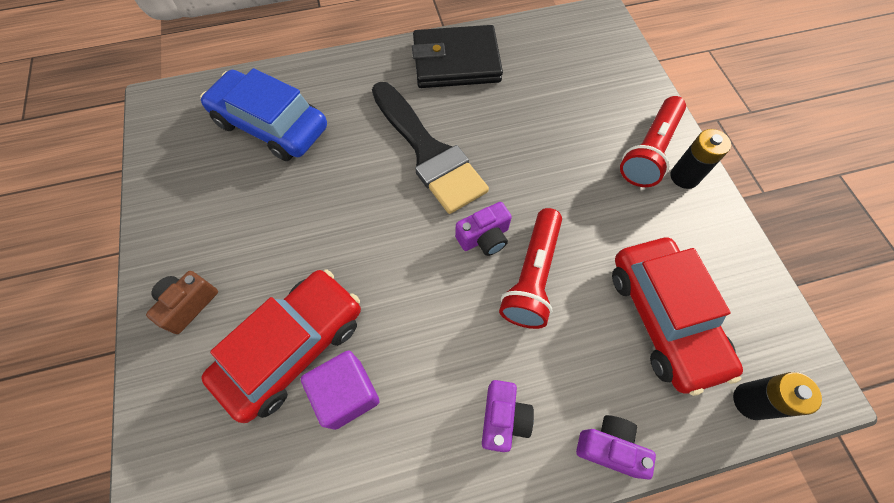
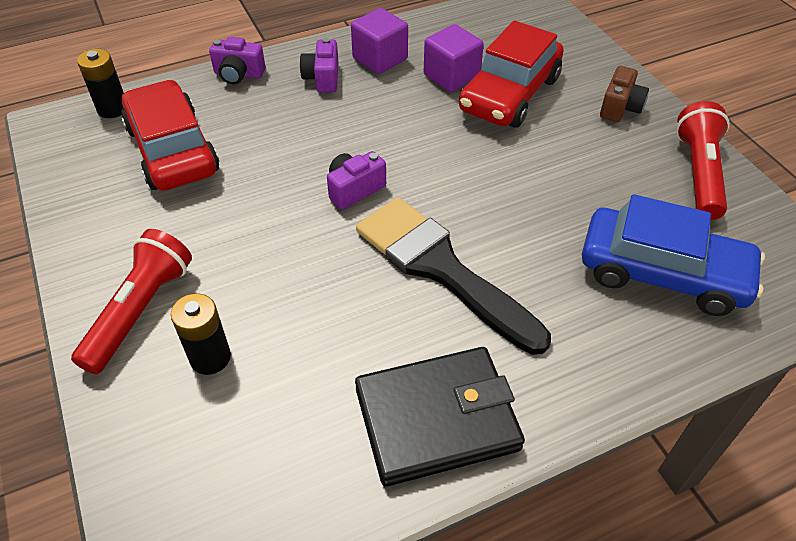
camera: 170 degrees right, 15 degrees down
red flashlight [499,208,562,329] -> red flashlight moved to [676,101,730,220]
black battery [670,129,731,189] -> black battery moved to [171,294,231,375]
none -> purple cube [351,8,408,74]

